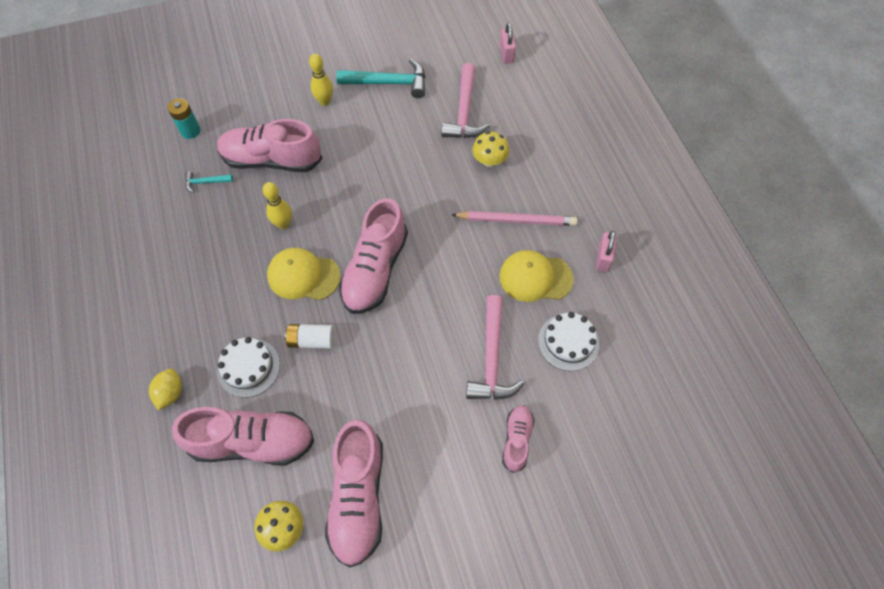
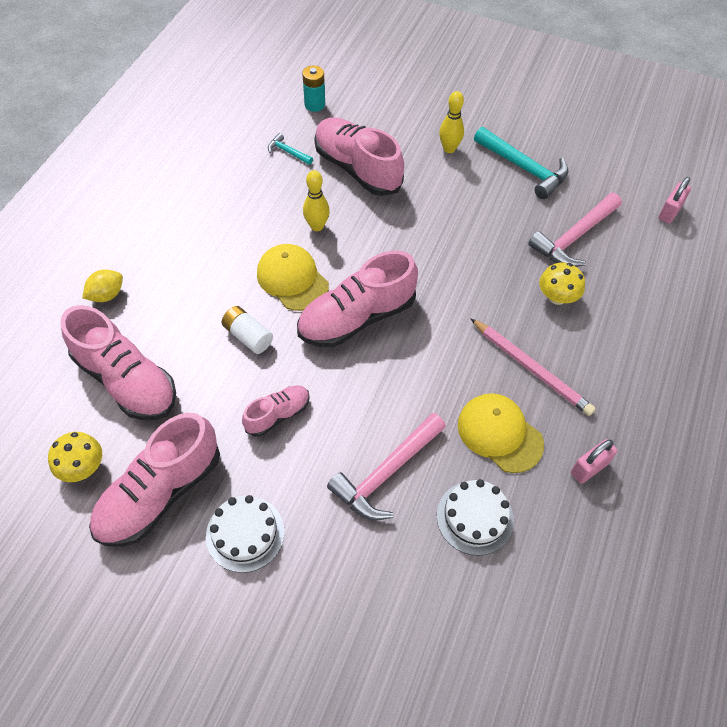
camera: 40 degrees right, 5 degrees down
white cake [217,337,280,398] -> white cake moved to [206,495,284,573]
pink shoe [502,405,535,473] -> pink shoe moved to [242,385,310,437]

